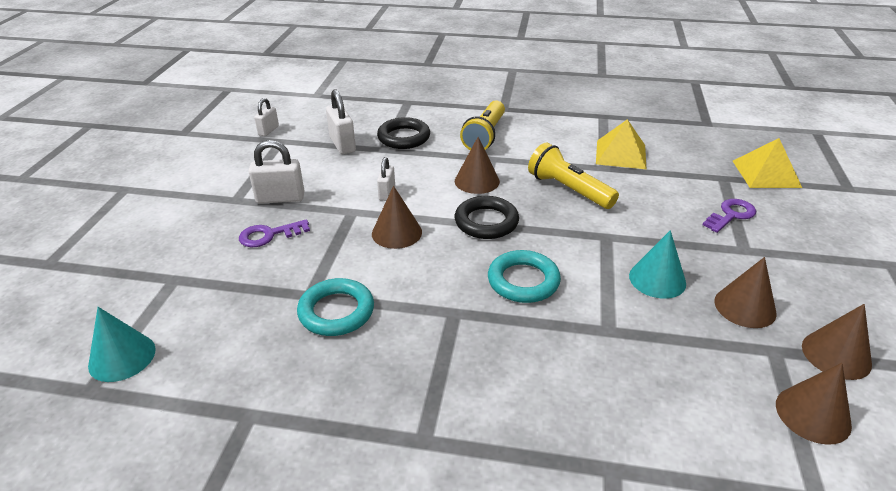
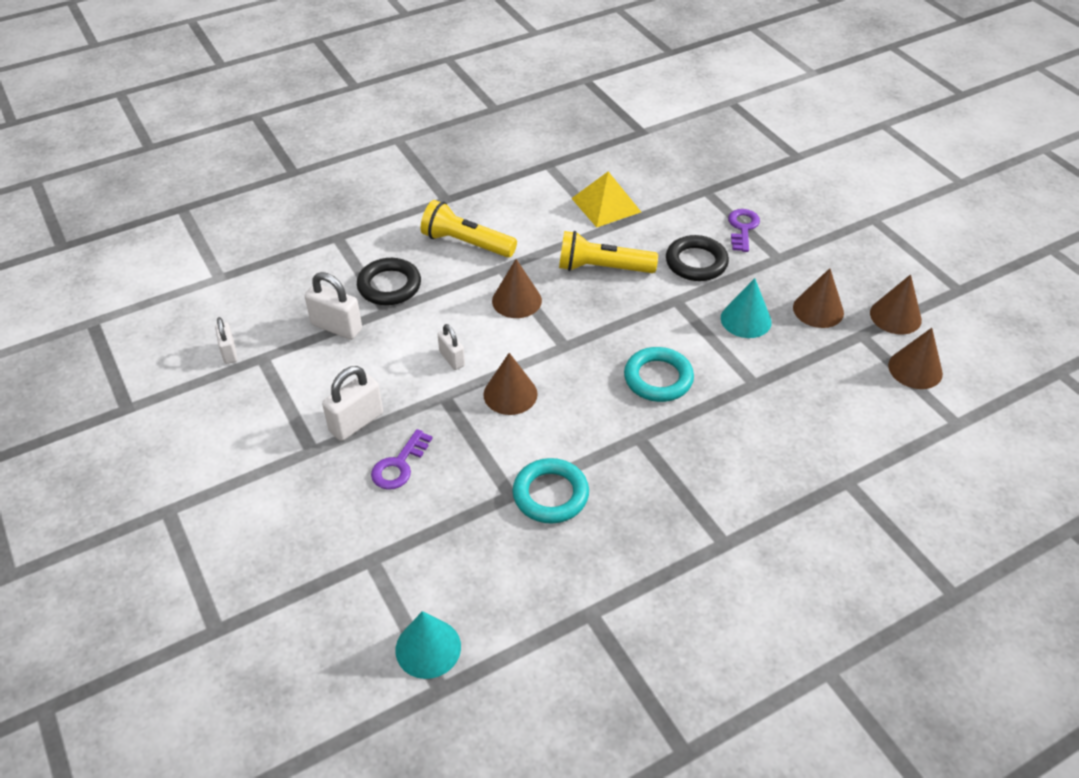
camera: 40 degrees left, 10 degrees up
black ring [455,196,519,239] -> black ring moved to [666,235,729,281]
yellow flashlight [460,100,505,150] -> yellow flashlight turned 135 degrees clockwise [421,200,517,258]
yellow pyramid [733,138,802,188] -> none

